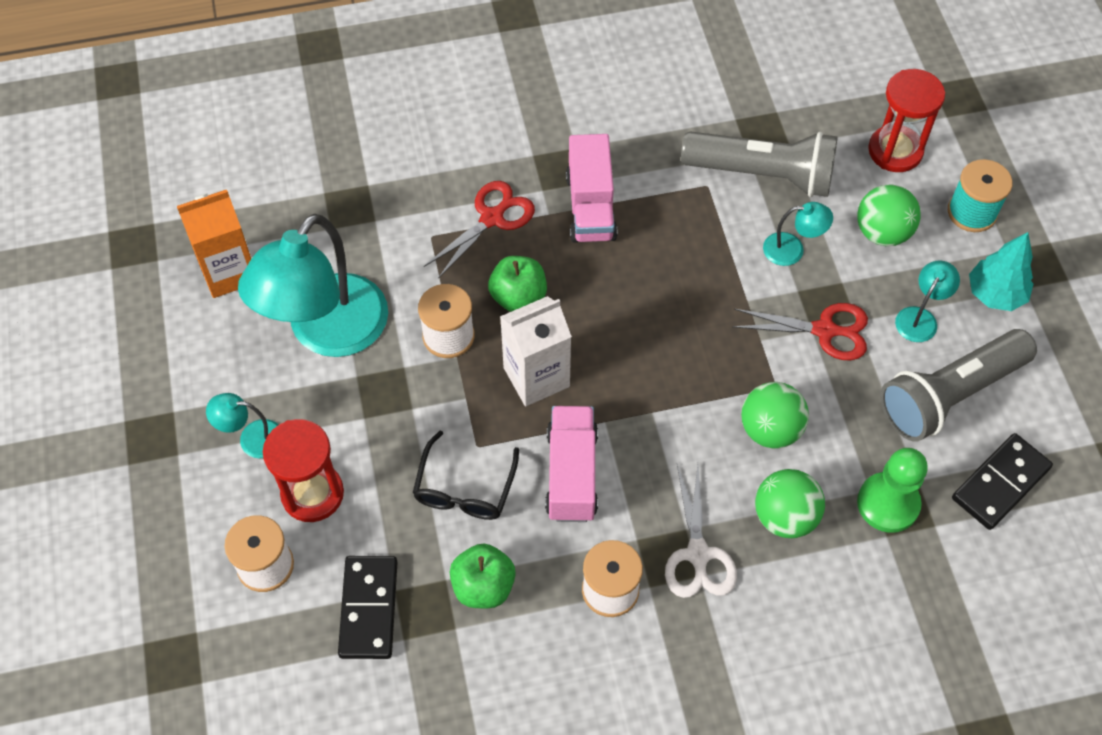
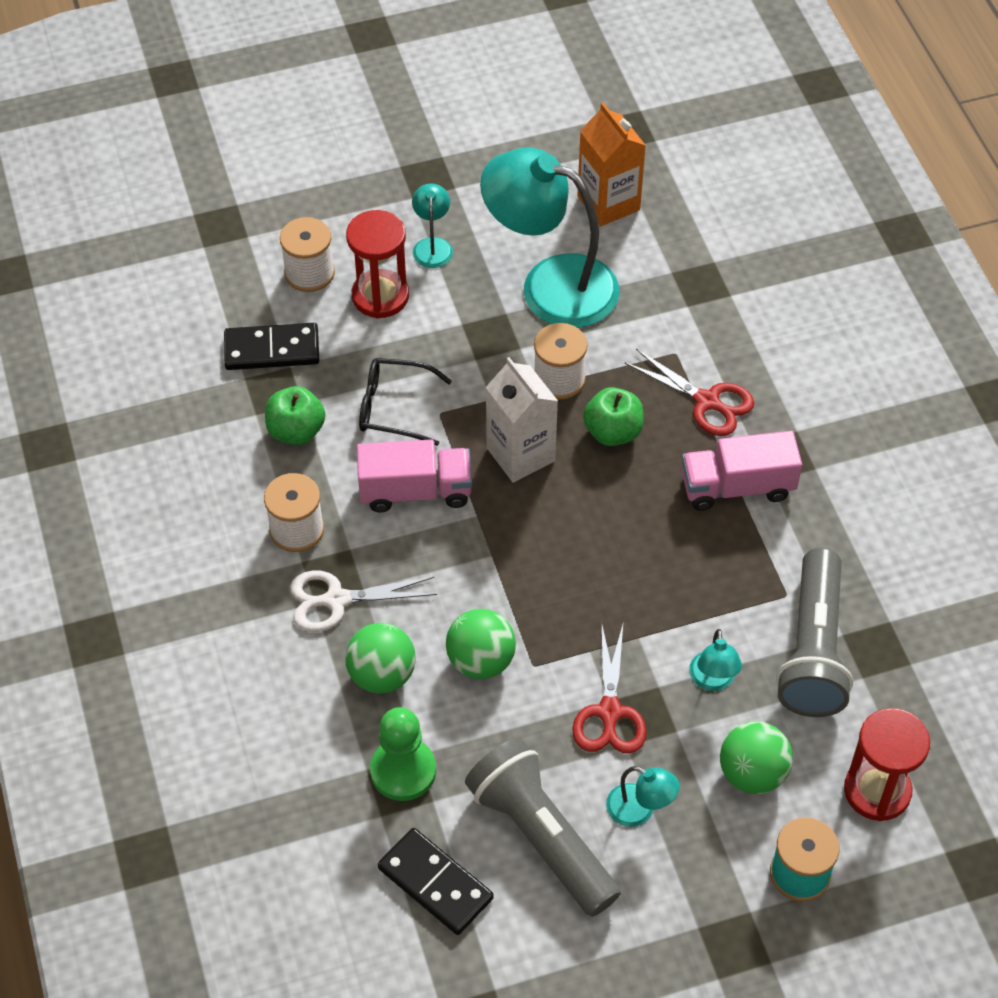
camera: 85 degrees right, 5 degrees down
turquoise tree [969,232,1033,311] -> none

